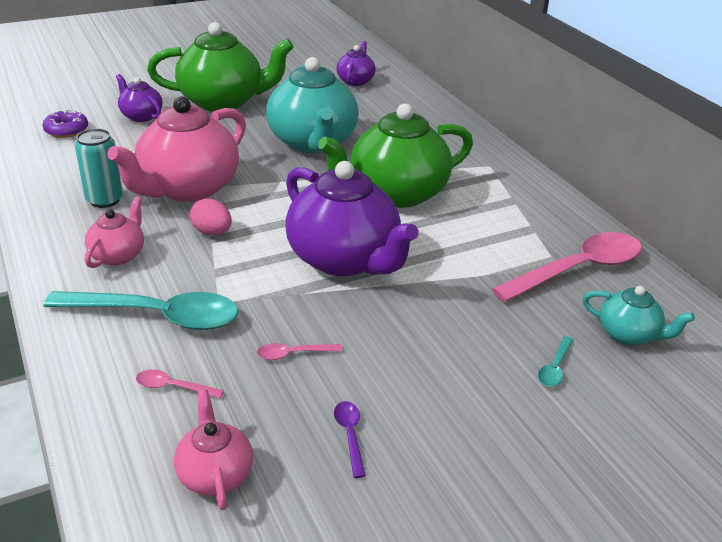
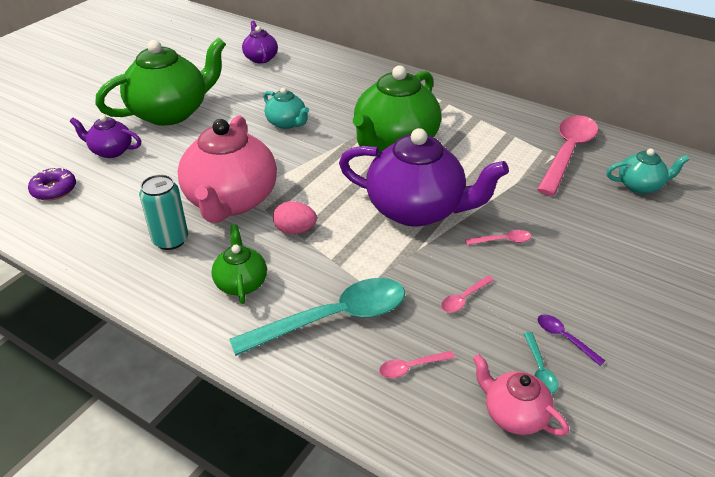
camera: 30 degrees left, 5 degrees up
pink teapot [85,196,144,268] -> green teapot [212,224,267,304]
turquoise teapot [266,57,359,153] -> turquoise teapot [264,87,309,129], size x0.49
turquoise spoon [538,336,573,387] -> turquoise spoon moved to [523,332,558,394]
none -> pink spoon [465,230,531,245]

